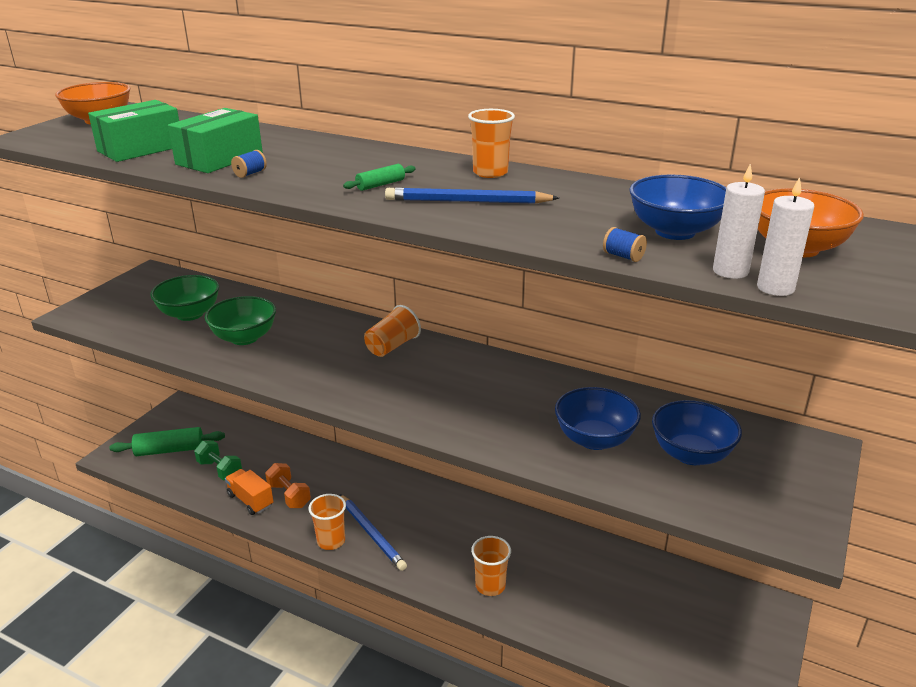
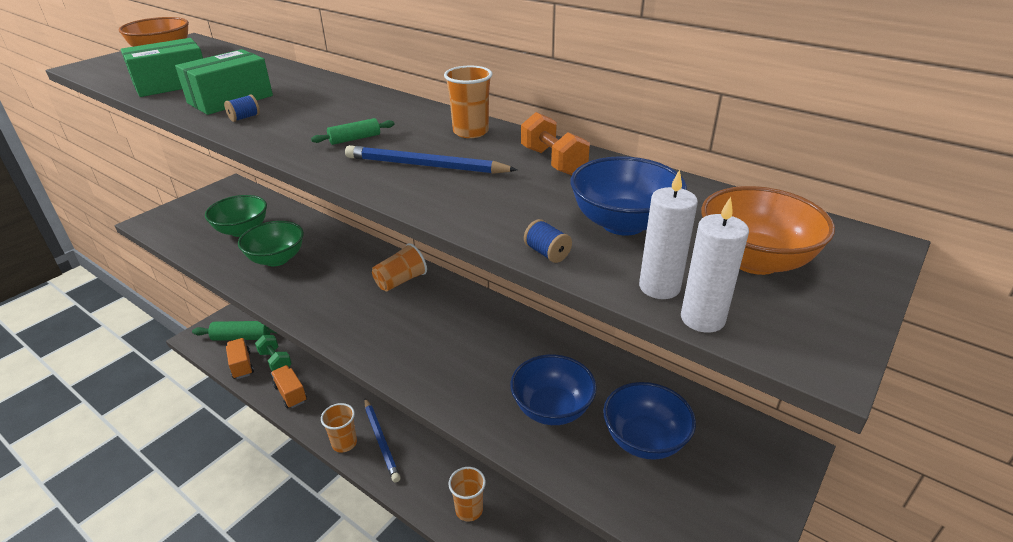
camera: 10 degrees right, 5 degrees up
orange dumbbell [265,463,311,508] -> orange dumbbell moved to [521,112,590,175]
none -> orange truck [226,338,254,379]

